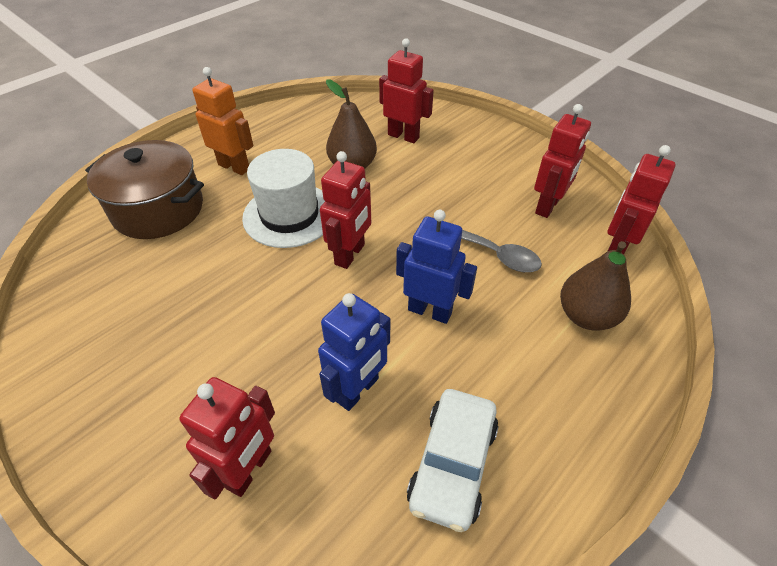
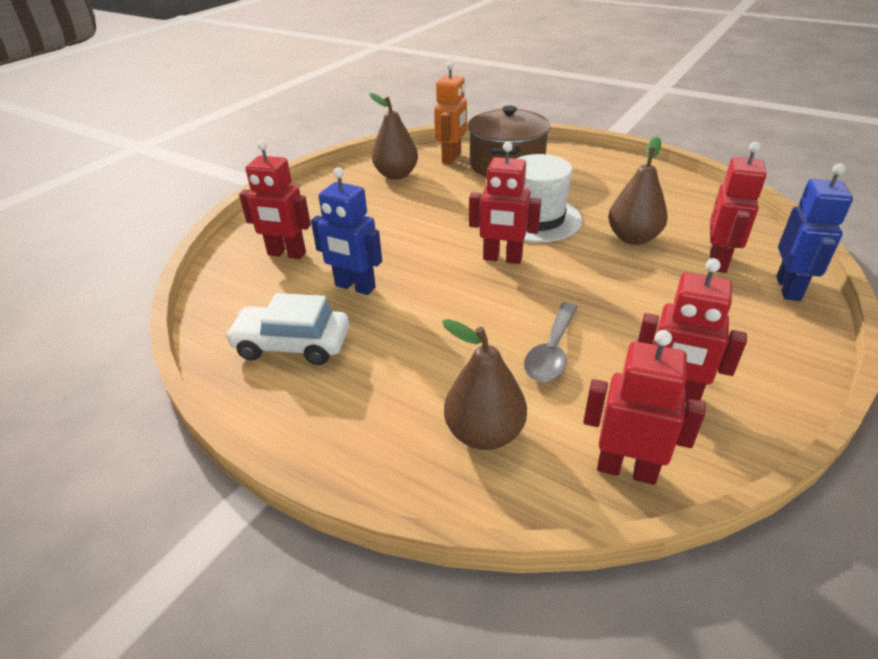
camera: 80 degrees right, 10 degrees down
orange robot [192,67,253,175] -> orange robot moved to [434,61,467,164]
blue robot [396,210,477,324] -> blue robot moved to [776,164,853,301]
none -> brown pear [369,93,418,180]

